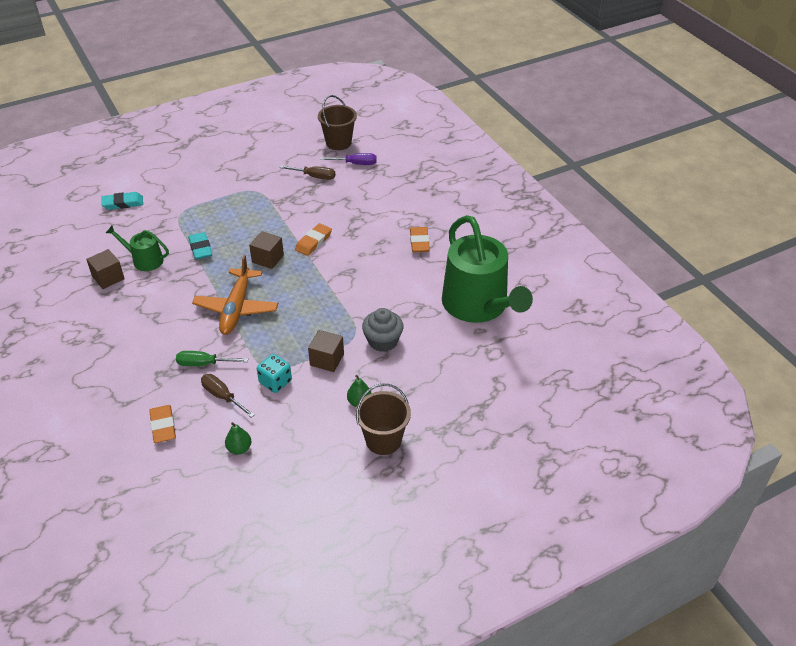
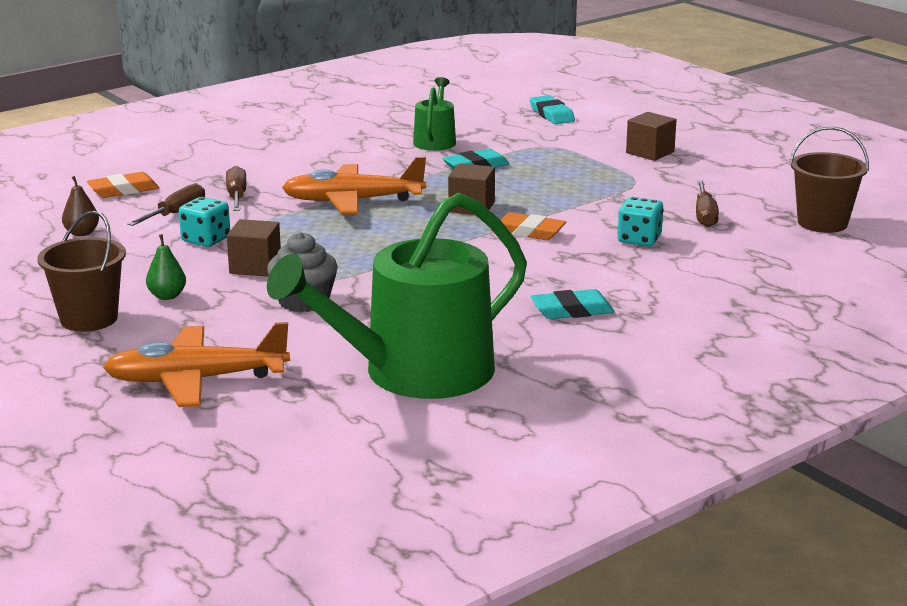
camera: 80 degrees right, 20 degrees down
brown cube [86,249,125,289] -> brown cube moved to [626,112,676,161]
green screwdriver [176,351,248,366] -> brown screwdriver [226,166,247,211]
green pear [225,422,251,455] -> brown pear [62,176,99,236]
purple screwdriver [320,153,377,165] -> none
orange eraser [410,227,430,252] -> turquoise eraser [531,289,614,319]
none -> orange plane [103,322,290,407]
none -> turquoise dice [617,197,663,246]

